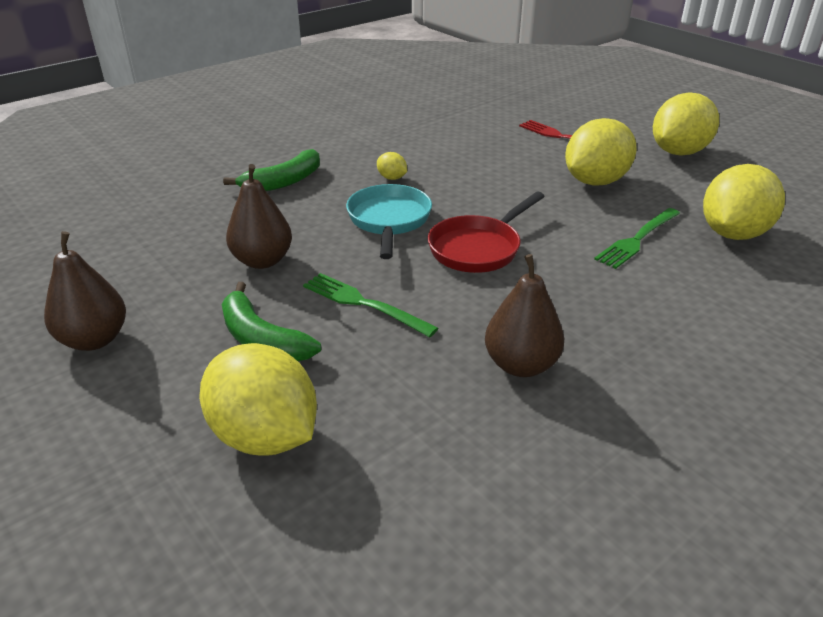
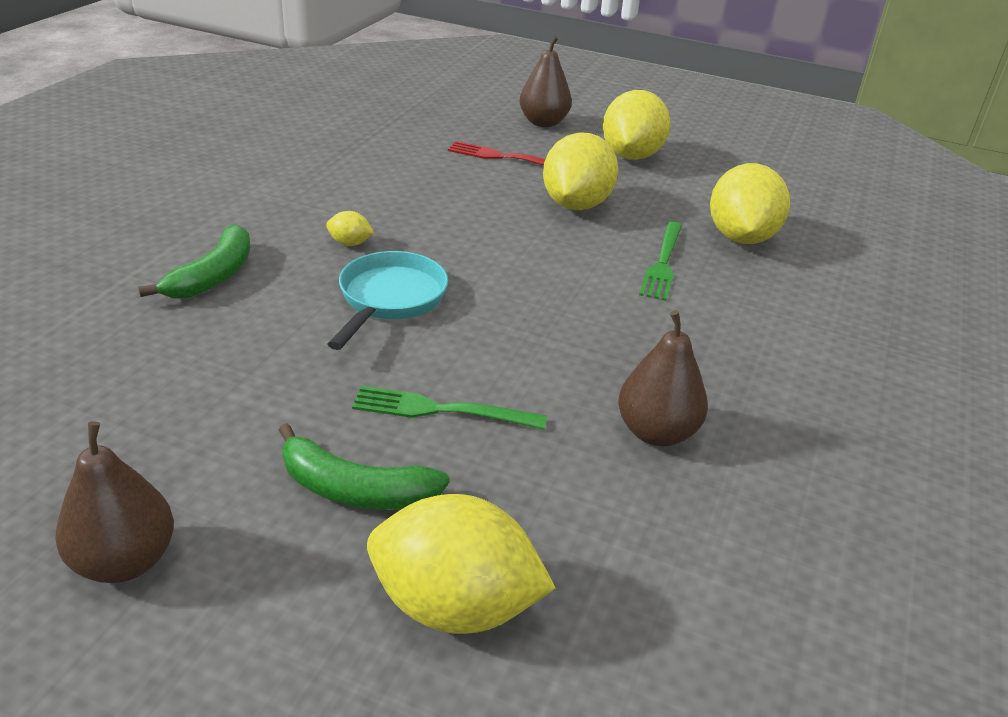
camera: 30 degrees left, 0 degrees up
brown pear [226,164,292,269] -> brown pear moved to [519,36,572,127]
turquoise pan [346,184,432,259] -> turquoise pan turned 45 degrees clockwise [327,251,448,350]
red pan [428,192,545,273] -> none

